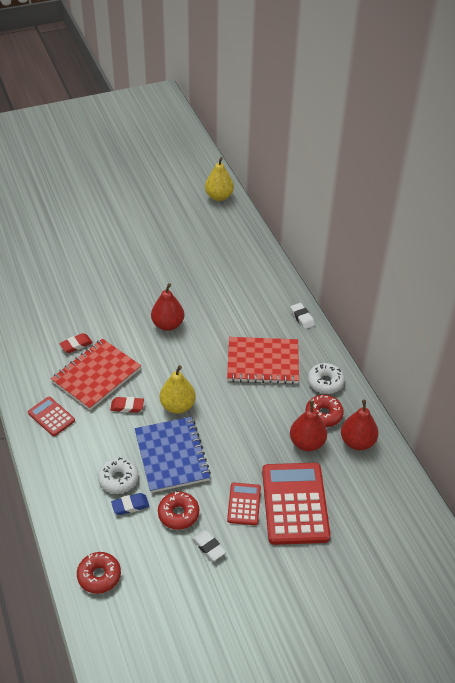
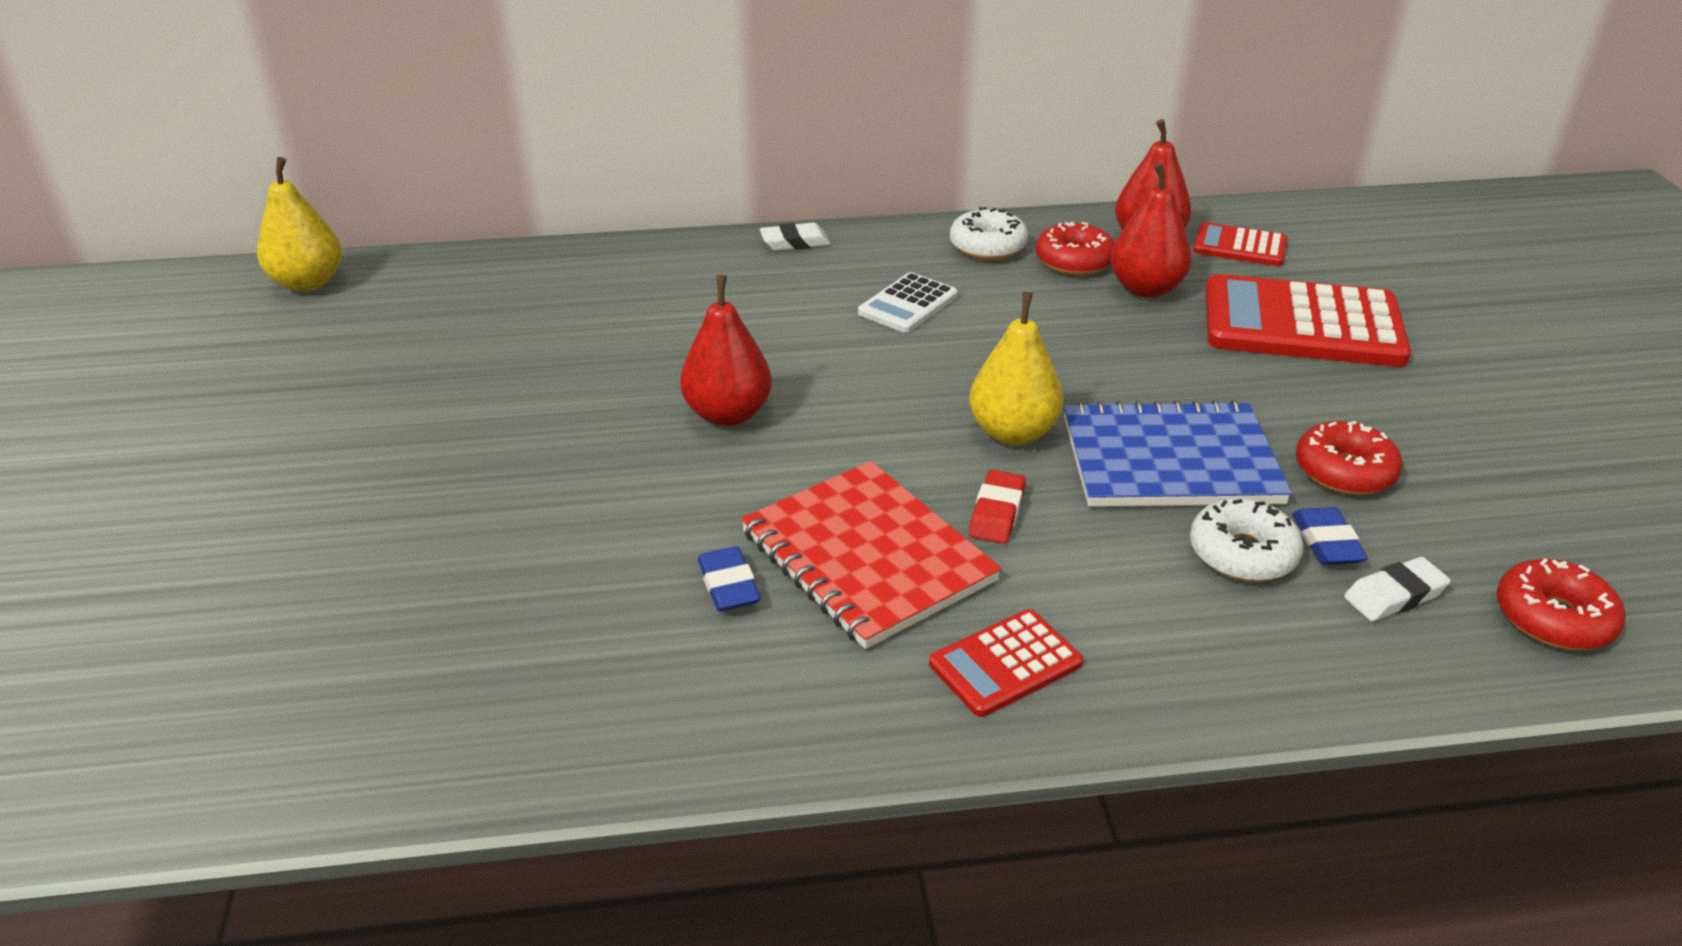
camera: 75 degrees left, 10 degrees down
red eraser [59,333,93,353] -> blue eraser [698,546,761,611]
white eraser [192,530,226,561] -> white eraser moved to [1344,557,1451,621]
red notebook [227,337,299,384] -> white calculator [858,272,958,333]
red calculator [227,483,261,525] -> red calculator moved to [1193,222,1287,266]

